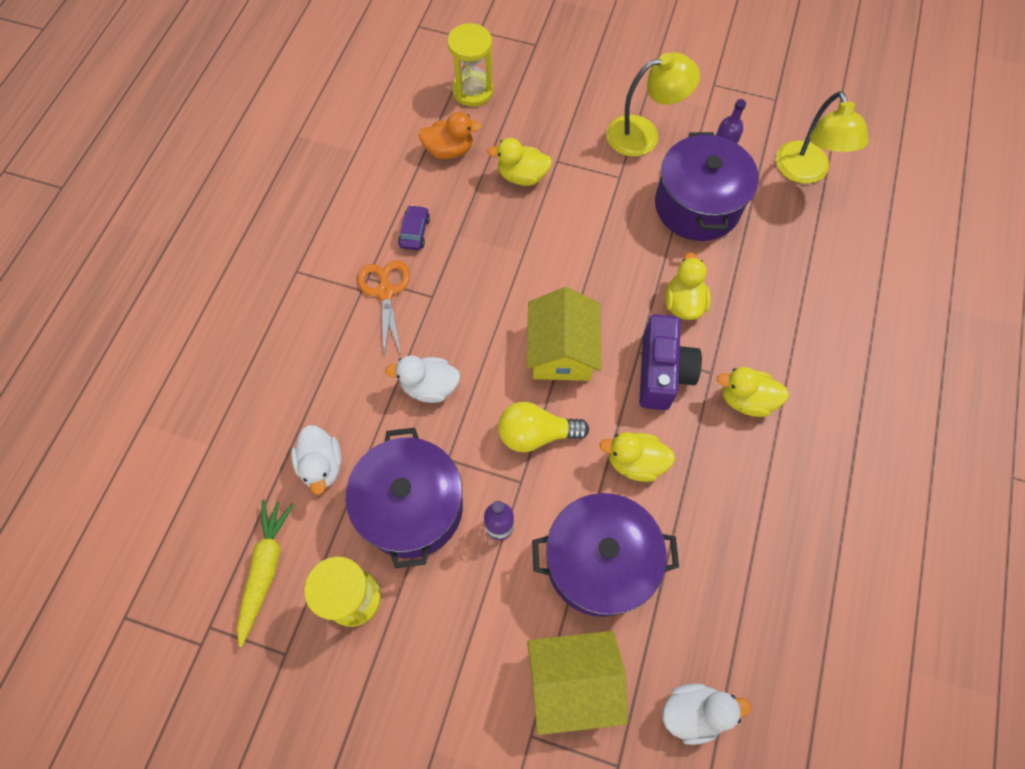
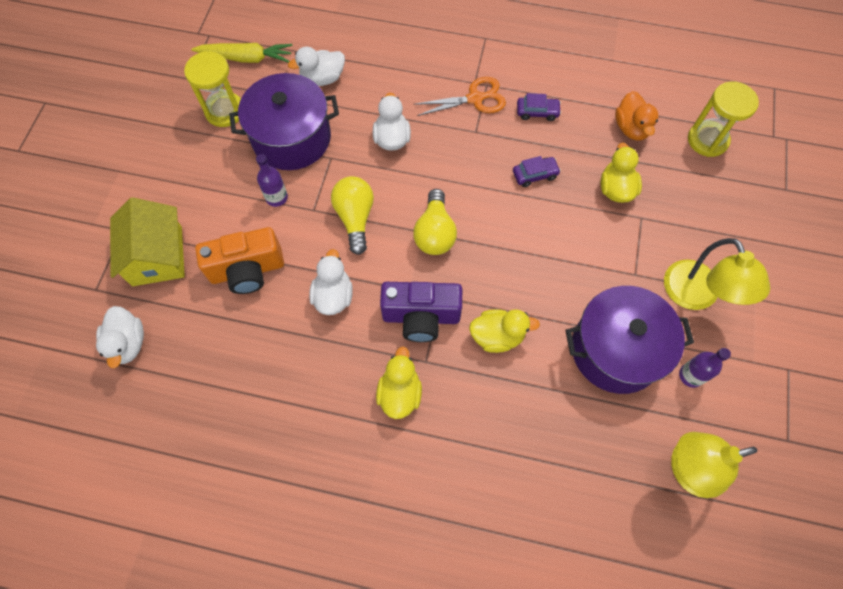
camera: 85 degrees right, 0 degrees up
yellow house [527,287,602,381] -> yellow light bulb [413,189,457,255]
purple pot [532,493,679,617] -> orange camera [195,227,284,294]
yellow duck [599,432,675,482] -> white duck [309,249,353,315]
none -> purple car [513,156,561,187]

